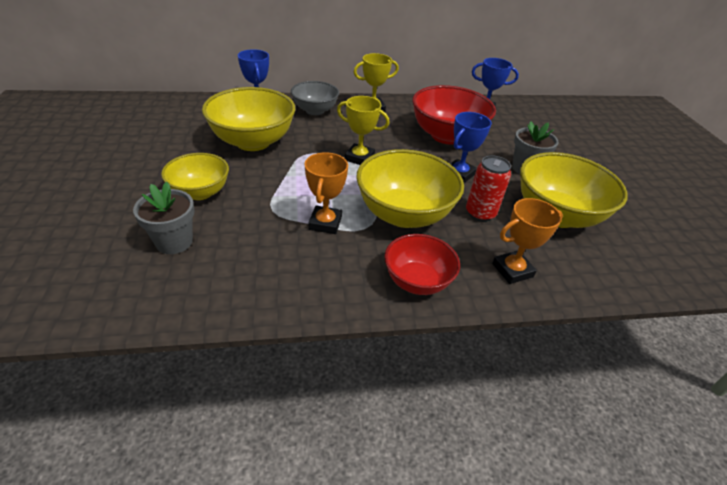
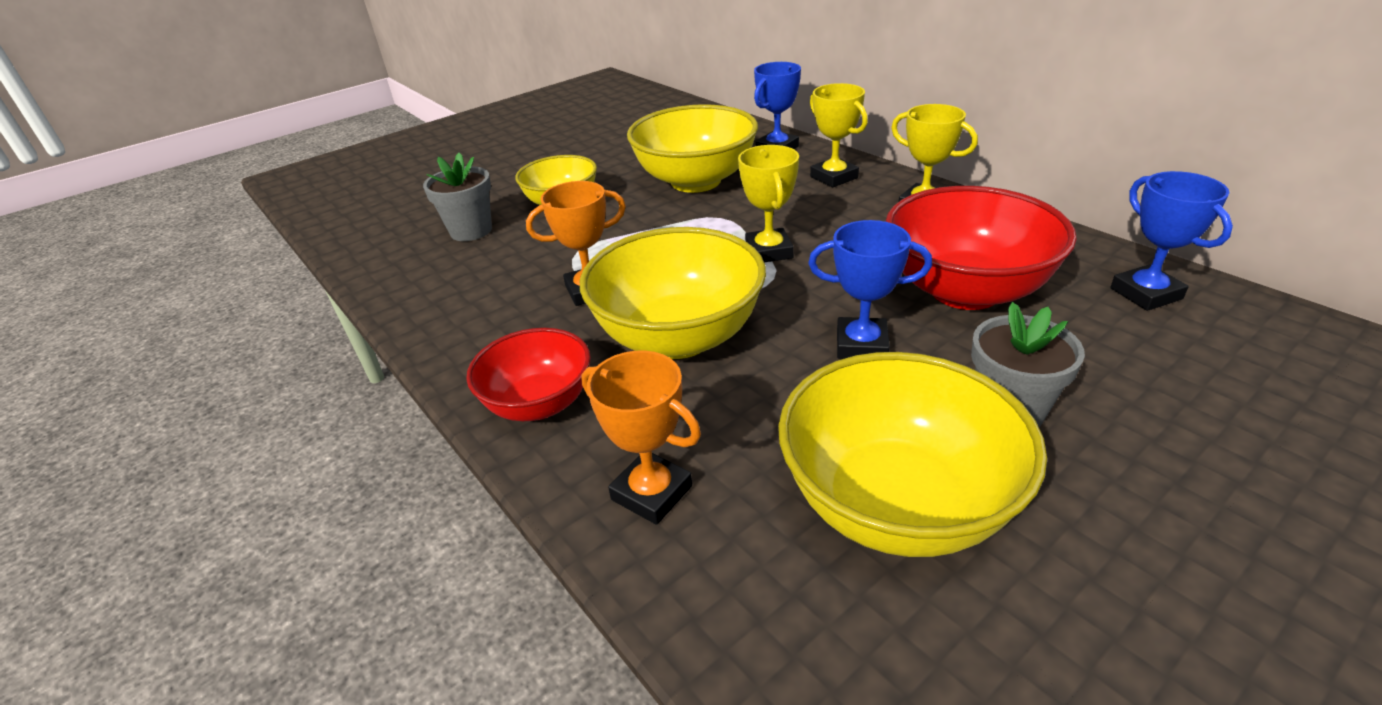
camera: 65 degrees right, 5 degrees down
grey bowl [291,81,339,115] -> yellow trophy [810,83,868,188]
red can [466,155,511,222] -> none

